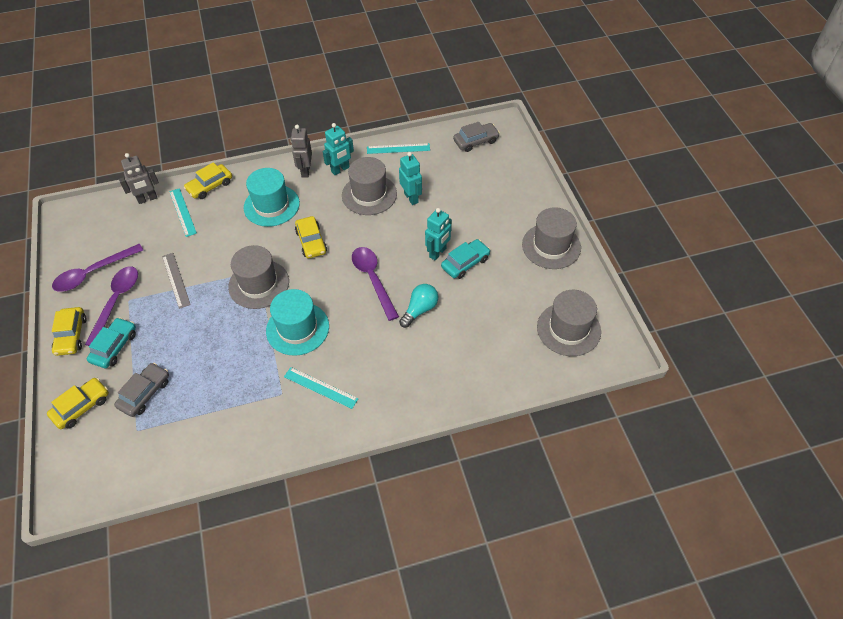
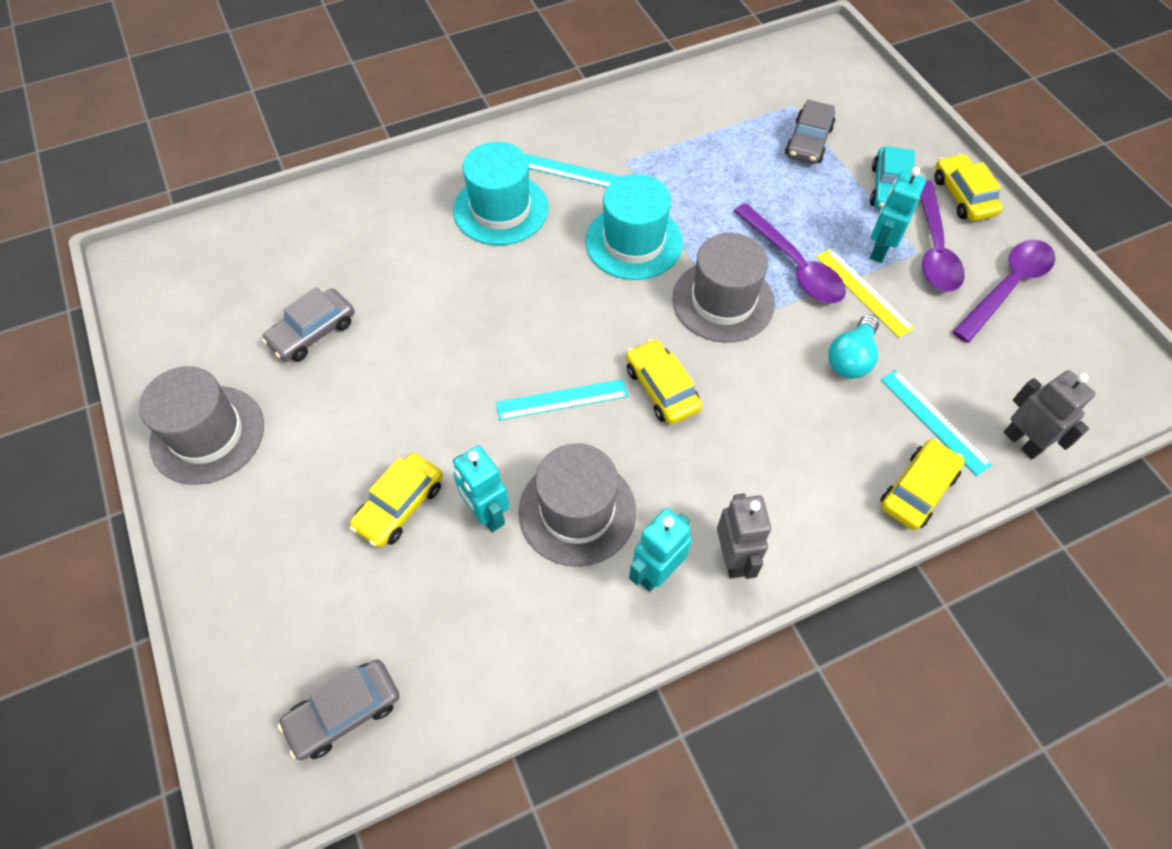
camera: 170 degrees right, 5 degrees up
yellow car [47,378,109,429] -> yellow car moved to [350,453,443,548]
grey robot [119,153,159,204] -> grey robot turned 90 degrees clockwise [1004,370,1095,459]
grey ruler [162,253,191,309] -> yellow ruler [817,249,914,338]
turquoise hat [243,168,300,227] -> turquoise hat moved to [453,142,548,245]
purple spoon [352,247,399,321] -> purple spoon moved to [734,203,846,303]
turquoise ruler [367,143,430,154] -> turquoise ruler moved to [496,379,628,420]
turquoise light bulb [399,284,438,328] -> turquoise light bulb moved to [828,315,879,378]
turquoise robot [425,208,452,261] -> turquoise robot moved to [870,167,926,263]
turquoise car [441,239,490,279] -> none
grey hat [537,290,601,356] -> none
none -> grey car [262,287,355,361]

